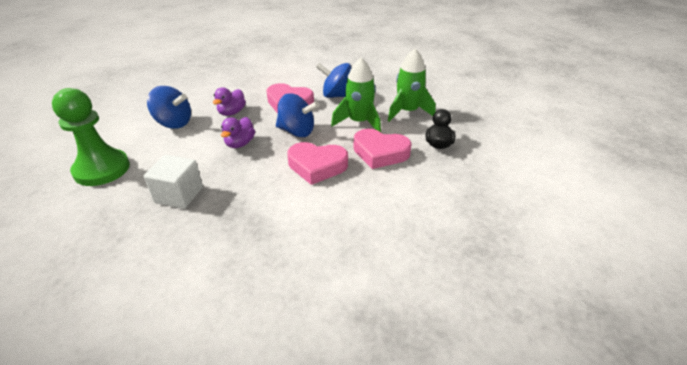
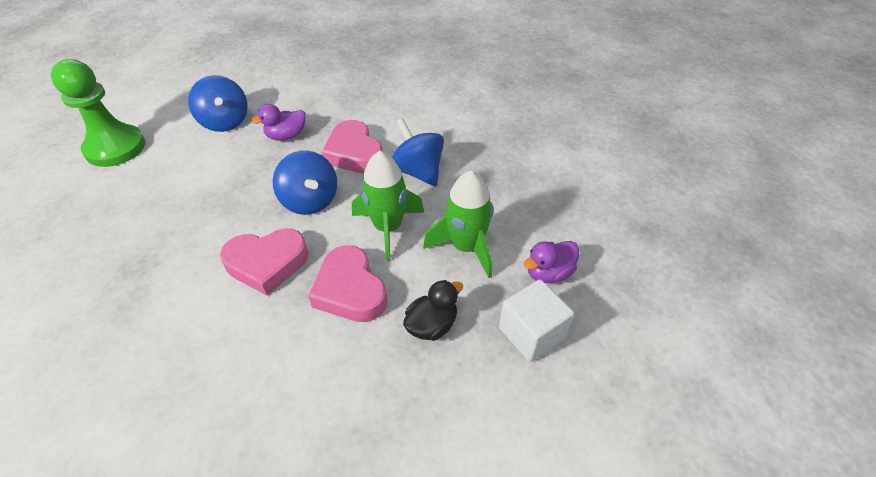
camera: 40 degrees right, 10 degrees up
white cube [144,155,203,209] -> white cube moved to [499,279,574,362]
purple duck [221,117,255,148] -> purple duck moved to [524,241,579,283]
pink heart [287,142,348,185] -> pink heart turned 60 degrees counterclockwise [220,229,309,295]

